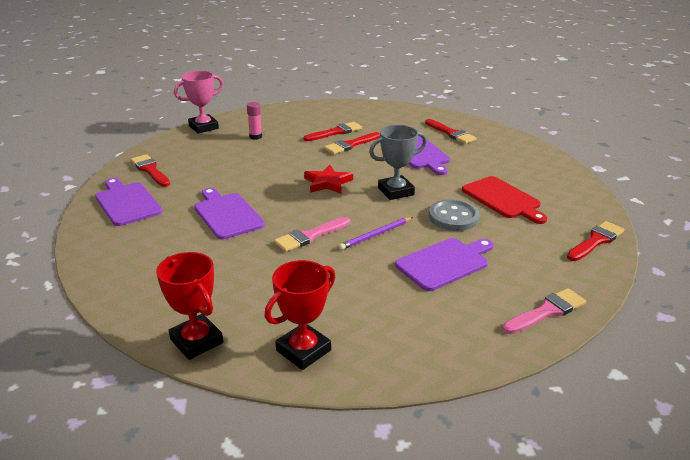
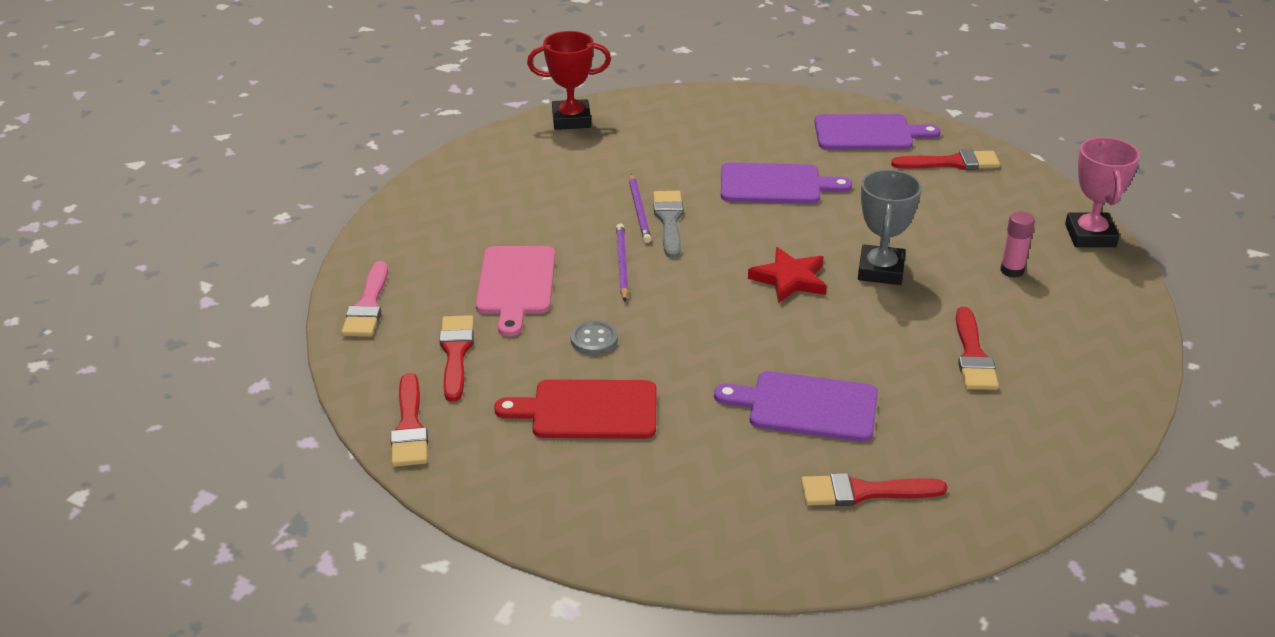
camera: 125 degrees right, 5 degrees up
red trophy [264,260,335,370] -> none
pink brush [274,217,350,252] -> grey brush [653,191,684,258]
red brush [324,132,380,154] -> red brush moved to [439,315,474,402]
grey trophy [369,125,427,200] -> grey trophy moved to [858,170,922,285]
purple cutting board [395,238,494,291] -> pink cutting board [475,246,555,337]
grey button [429,199,480,231] -> grey button [570,321,618,355], size x0.61
none -> purple pencil [629,174,651,243]

